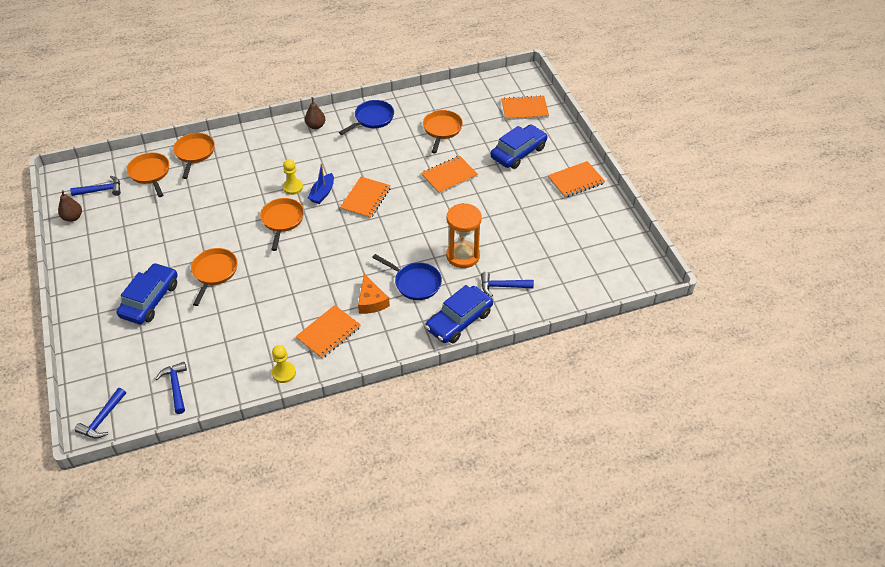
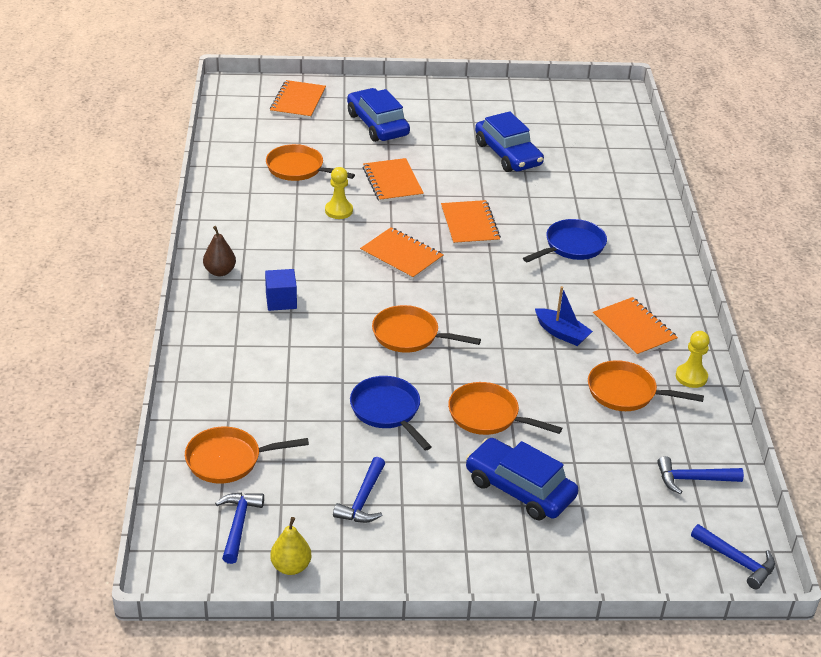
camera: 75 degrees left, 10 degrees down
brown pear [58,190,82,222] -> yellow pear [270,517,311,575]
orange pan [173,133,215,179] -> orange pan moved to [588,360,704,411]
yellow pawn [283,159,303,195] -> yellow pawn moved to [325,167,353,219]
blue boat [308,163,334,204] -> blue boat moved to [535,286,593,346]
blue pan [339,100,394,135] -> blue pan moved to [350,376,432,450]
orange cheese [358,274,390,314] -> none
blue car [425,285,493,343] -> blue car moved to [475,111,544,172]
orange hourglass [446,203,482,268] -> none
blue hammer [481,272,534,297] -> blue hammer moved to [333,457,385,523]
orange notebook [548,161,605,198] -> orange notebook moved to [441,200,501,246]
none -> blue cube [265,269,297,311]

